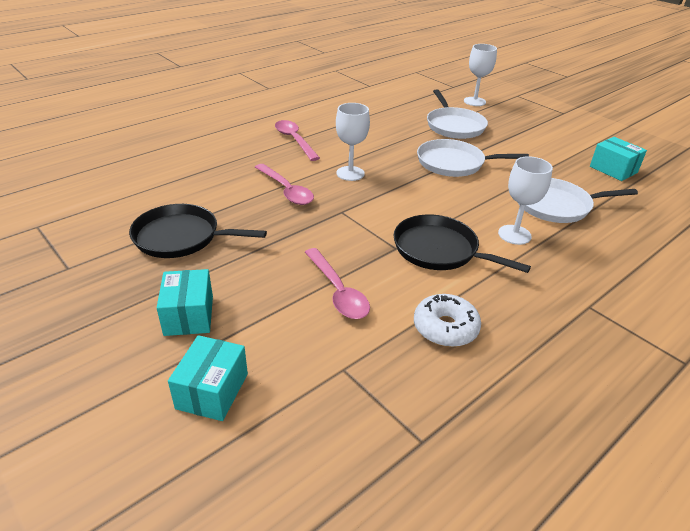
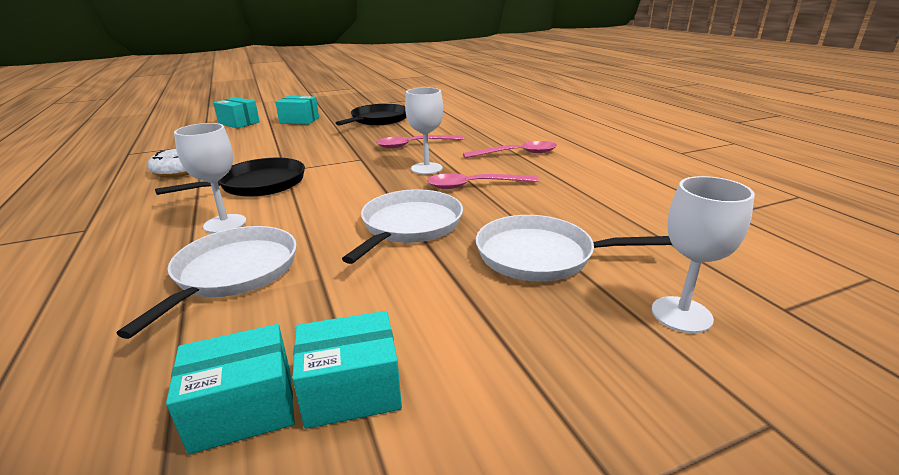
camera: 110 degrees right, 10 degrees down
pink spoon [305,248,370,319] -> pink spoon moved to [427,173,539,189]
none -> turquoise box [292,311,402,429]

